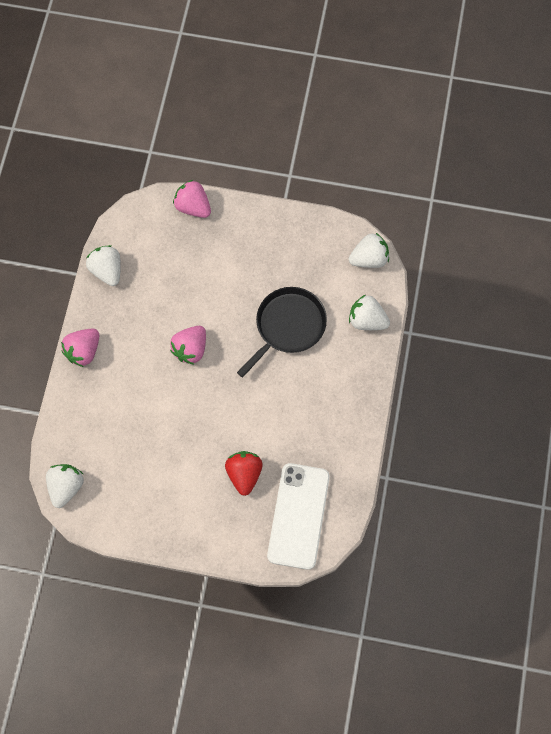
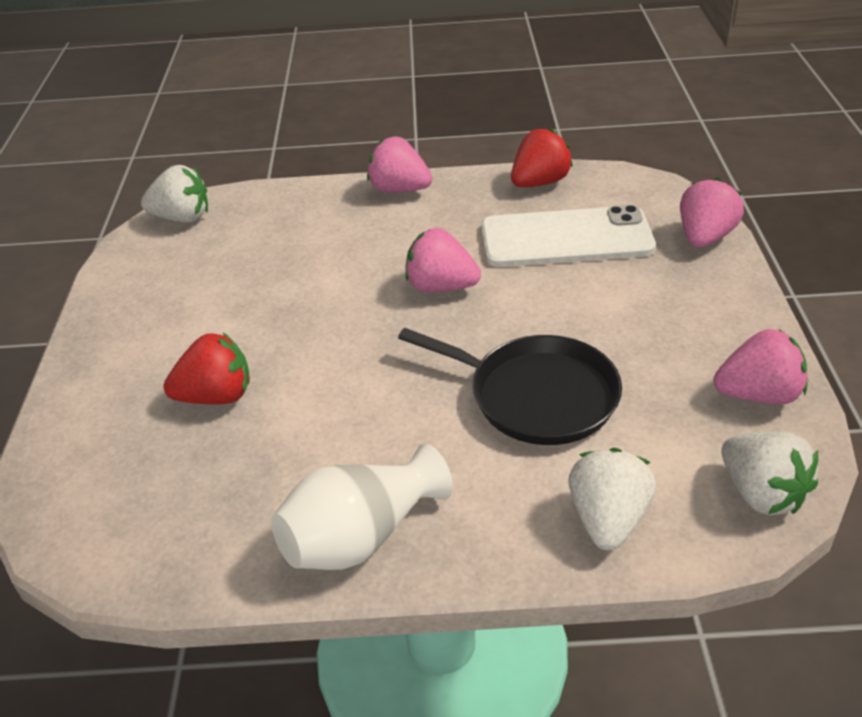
camera: 80 degrees right, 30 degrees down
white strawberry [86,245,121,286] -> red strawberry [511,128,573,187]
white phone [267,463,330,570] -> white phone moved to [481,205,656,267]
none -> white vase [271,444,453,570]
none -> pink strawberry [714,329,807,404]

